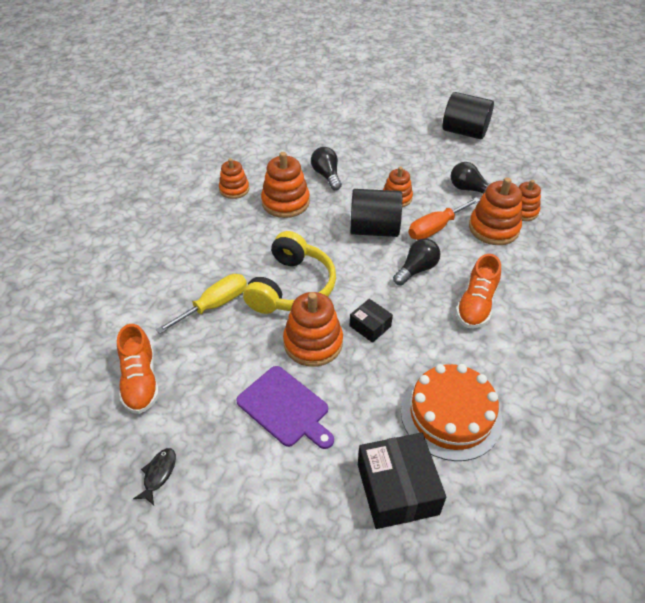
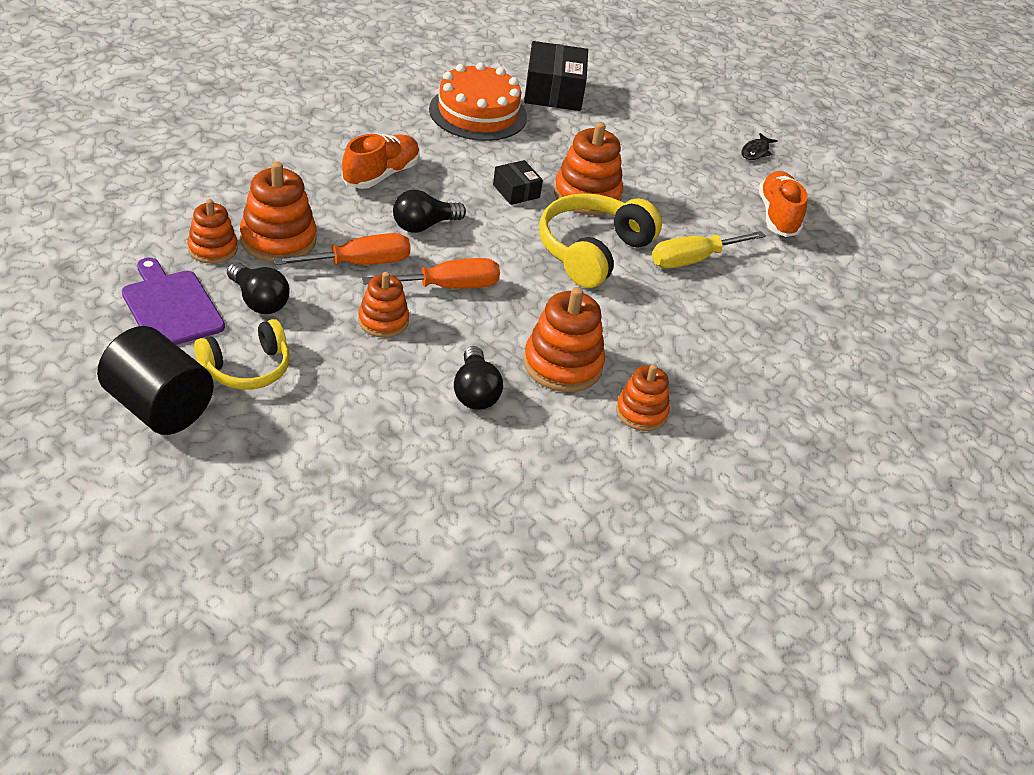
camera: 170 degrees left, 5 degrees down
purple cutting board [236,366,334,449] -> purple cutting board moved to [122,258,225,345]
black cylinder [350,189,402,237] -> orange screwdriver [362,258,500,289]
none -> yellow headphones [194,319,290,390]

